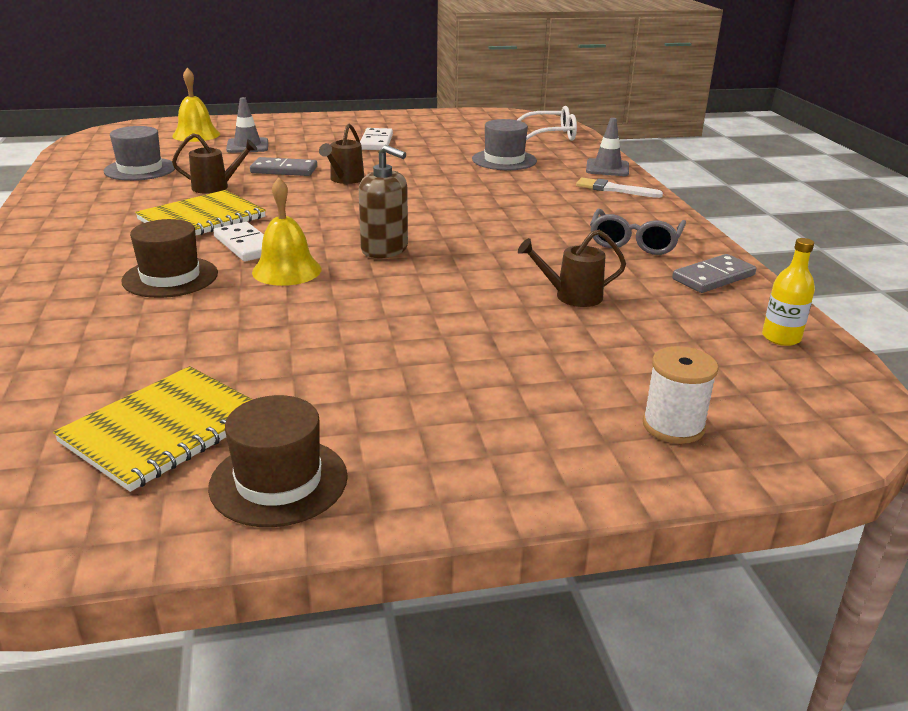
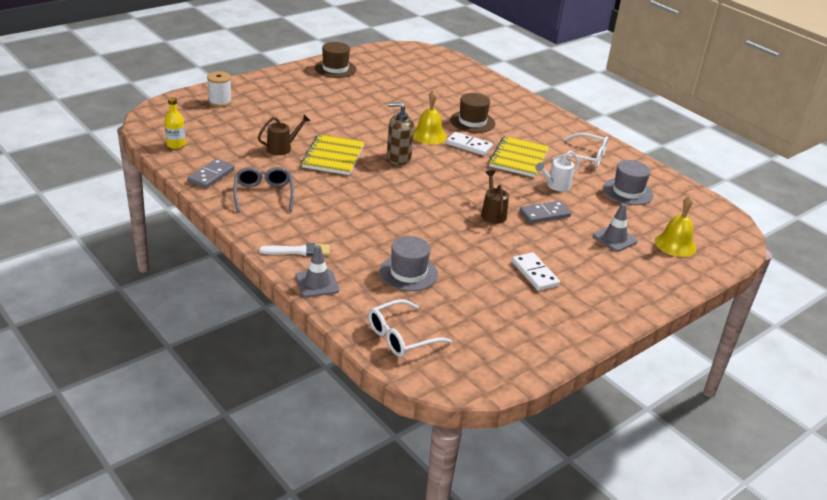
camera: 150 degrees right, 5 degrees up
yellow notebook [53,366,253,492] -> yellow notebook moved to [301,134,365,175]
brown watering can [172,133,257,194] -> white watering can [535,151,580,192]
none -> white glasses [552,133,608,168]

